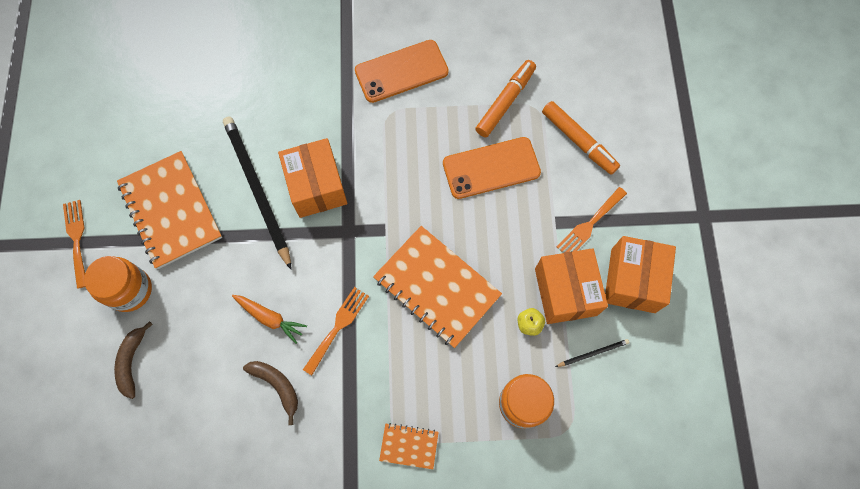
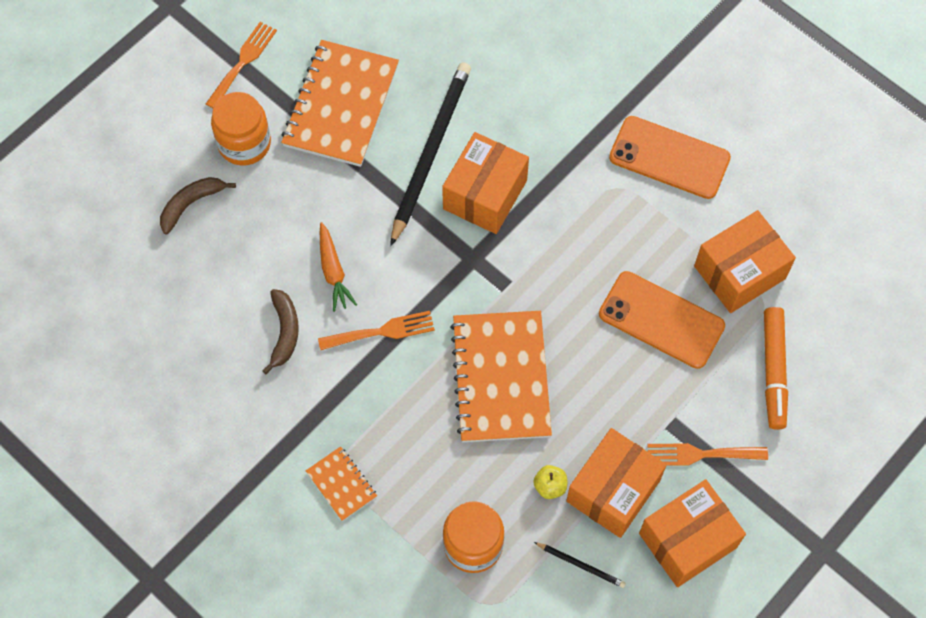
camera: 45 degrees right, 5 degrees down
orange marker [475,60,536,137] -> orange box [694,210,796,313]

